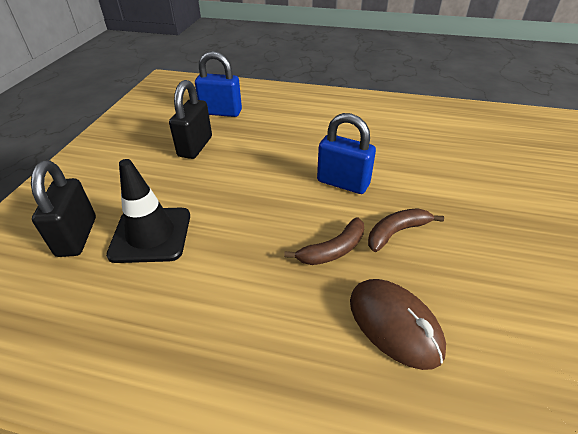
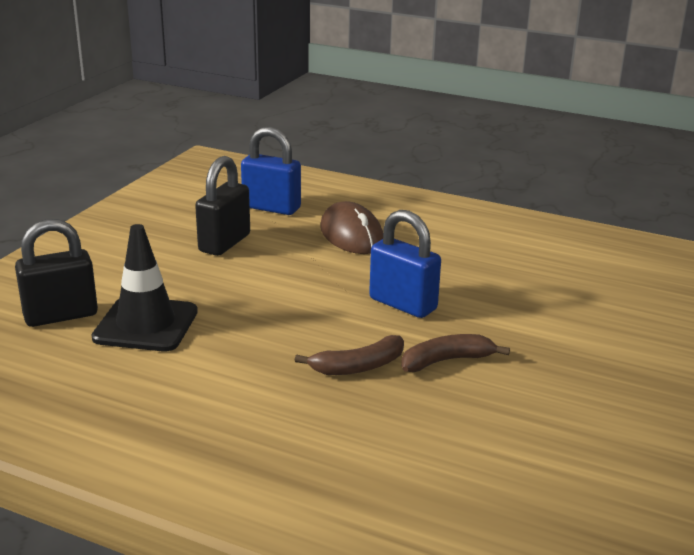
camera: 10 degrees right, 15 degrees down
black padlock [31,161,96,257] -> black padlock turned 60 degrees clockwise [15,219,98,327]
brown mouse [350,279,446,370] -> brown mouse moved to [320,201,383,254]

